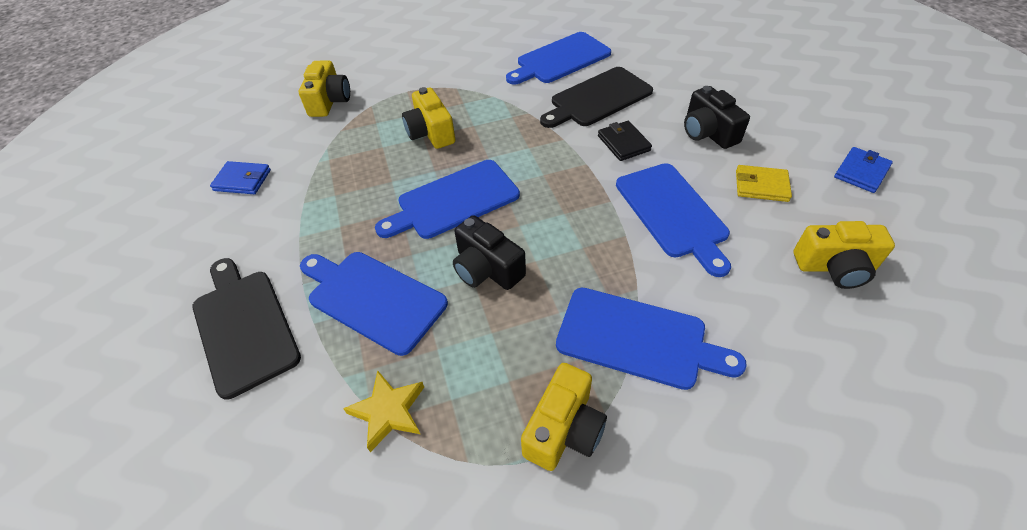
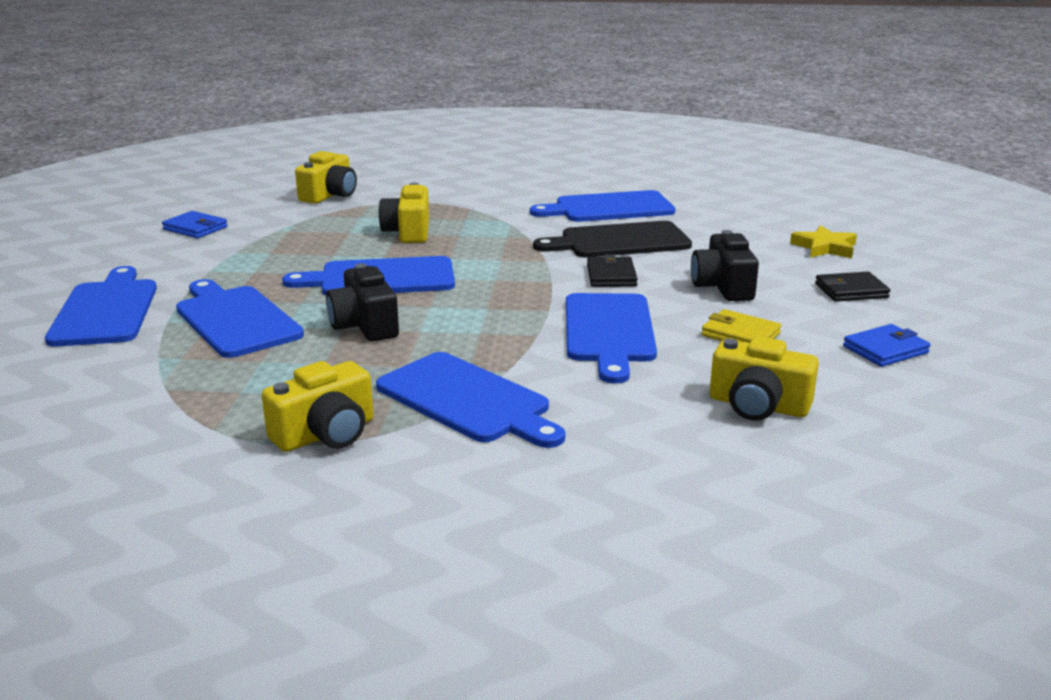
camera: 20 degrees right, 25 degrees down
black cutting board [192,258,301,400] -> blue cutting board [45,266,157,347]
yellow star [343,371,424,452] -> yellow star moved to [790,225,857,258]
none -> black wallet [815,272,890,302]

